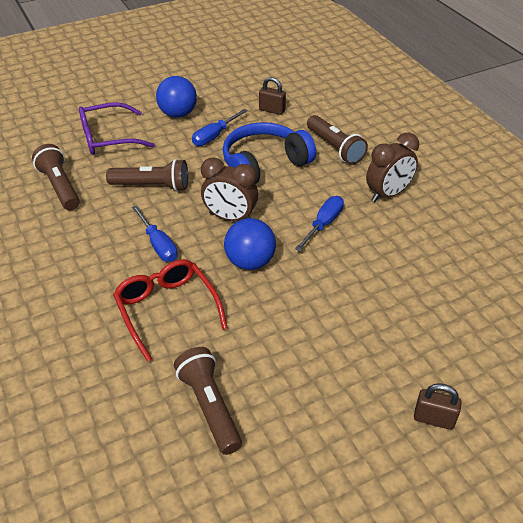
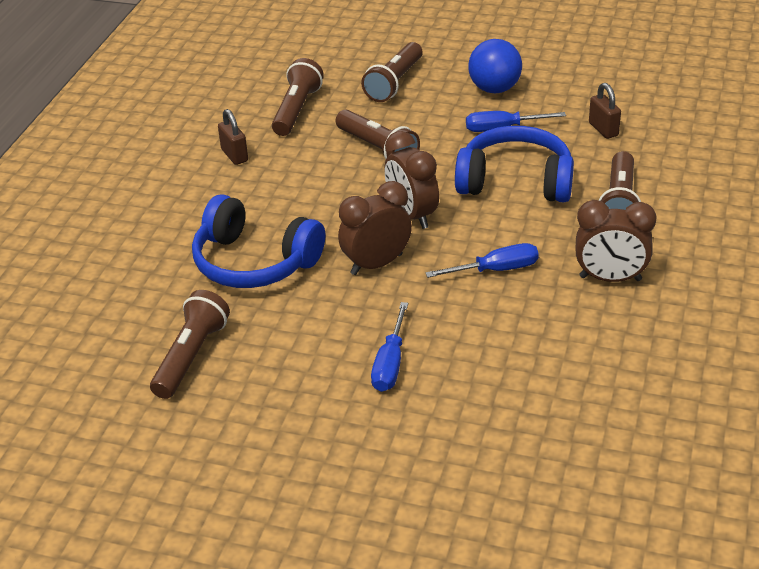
camera: 45 degrees right, 5 degrees down
purple glasses [79,102,155,155] -> brown flashlight [361,42,423,102]
red glasses [113,259,228,362] -> blue headphones [192,194,325,288]
blue screwdriver [132,205,178,262] -> blue screwdriver moved to [371,302,408,392]
blue ball [224,218,276,270] -> brown clock [338,181,412,275]
brown padlock [414,383,462,430] -> brown padlock moved to [218,109,248,165]

